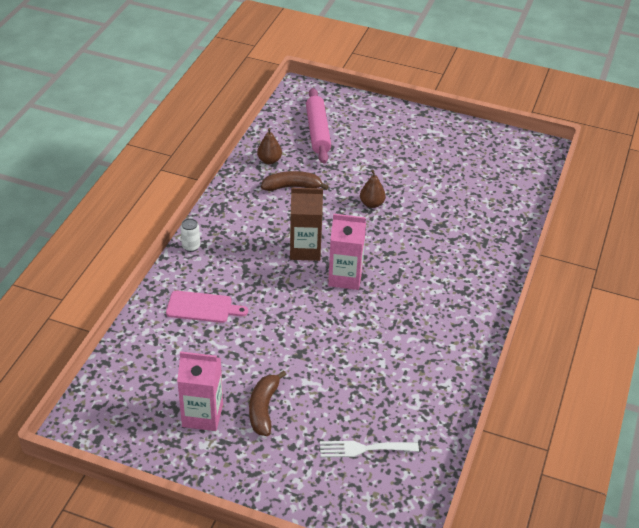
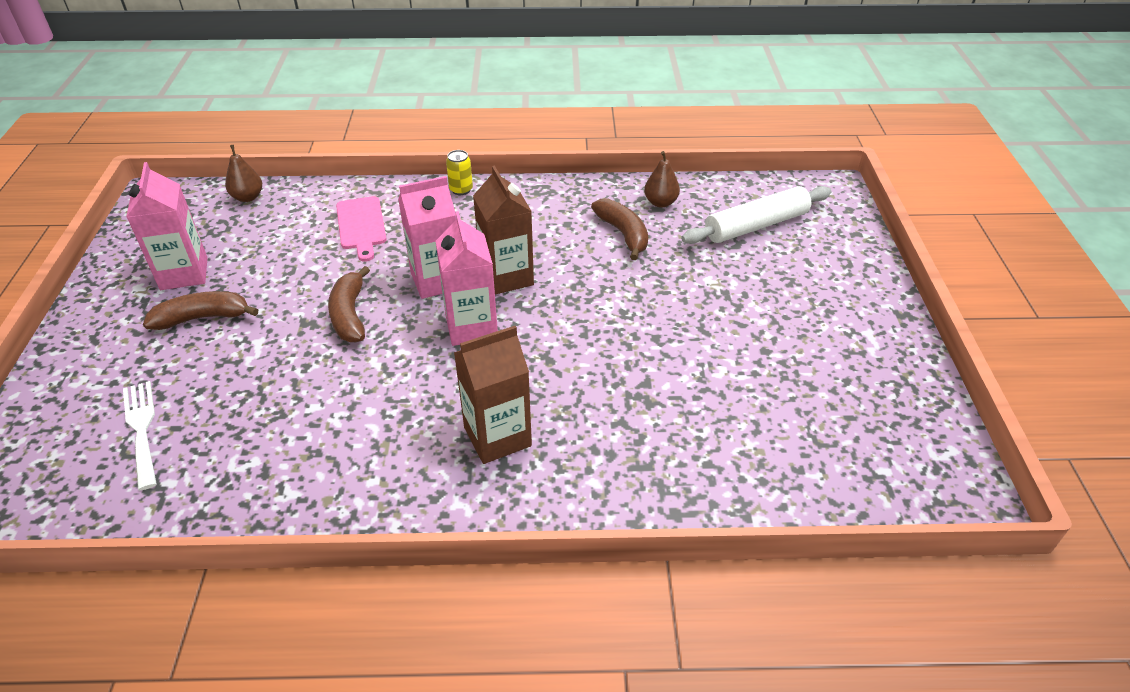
camera: 70 degrees right, 0 degrees up
white can [180,218,200,252] -> yellow can [446,150,473,195]
pink rolling pin [306,88,331,164] -> white rolling pin [681,186,831,244]
brown pear [360,170,386,208] -> brown pear moved to [225,145,262,202]
none -> brown banana [328,266,370,342]
none -> pink carton [398,176,456,299]
none -> brown carton [454,326,532,464]

